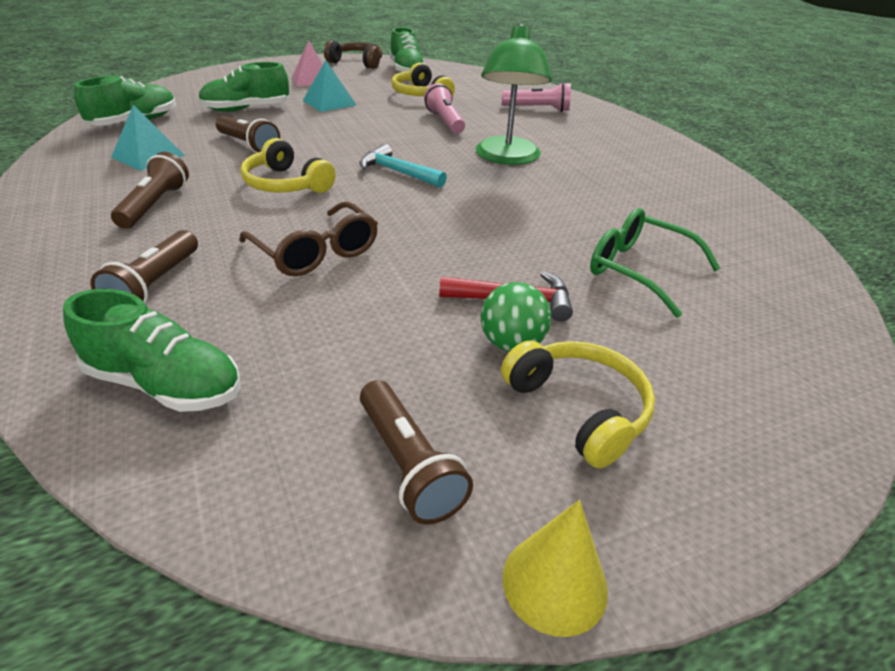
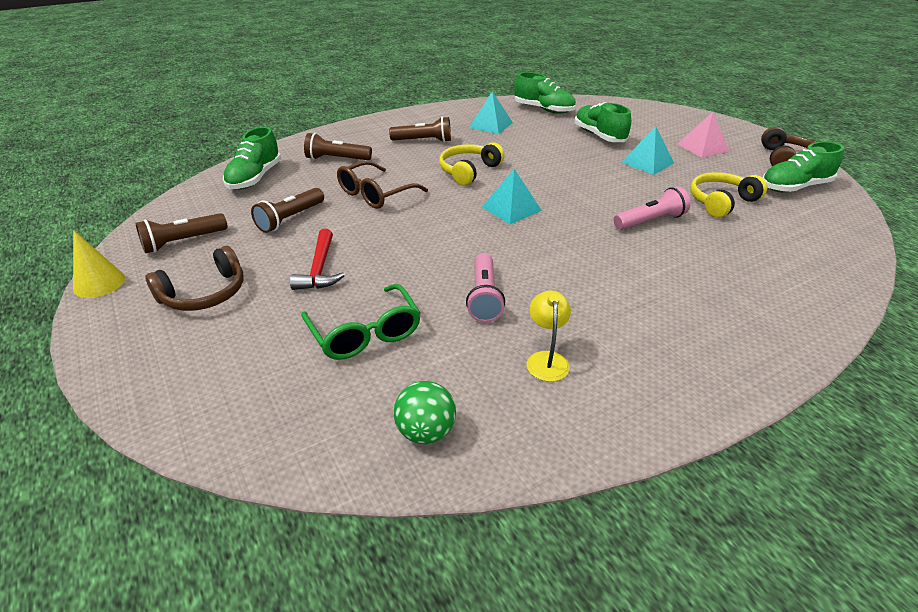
camera: 85 degrees right, 0 degrees up
brown flashlight [216,116,280,153] -> brown flashlight moved to [251,188,324,233]
turquoise hammer [359,144,447,188] -> turquoise pyramid [482,169,542,224]
green lamp [476,24,552,165] -> none
green ball [481,282,551,352] -> green ball moved to [393,381,456,444]
yellow headphones [501,341,655,468] -> brown headphones [145,246,244,311]
pink flashlight [502,82,571,112] -> pink flashlight moved to [466,253,505,323]
green glasses [590,208,721,318] -> green glasses turned 120 degrees clockwise [301,284,421,360]
none -> yellow lamp [527,290,571,382]

